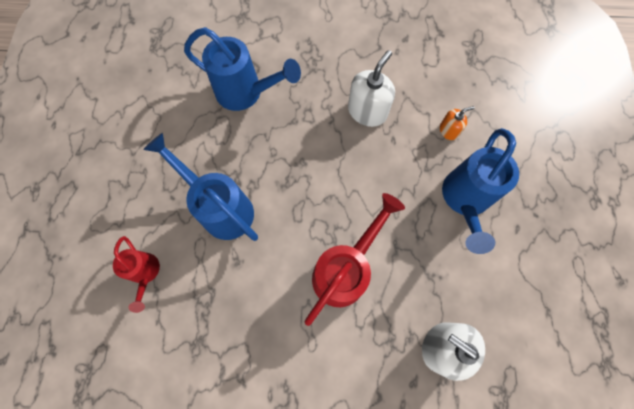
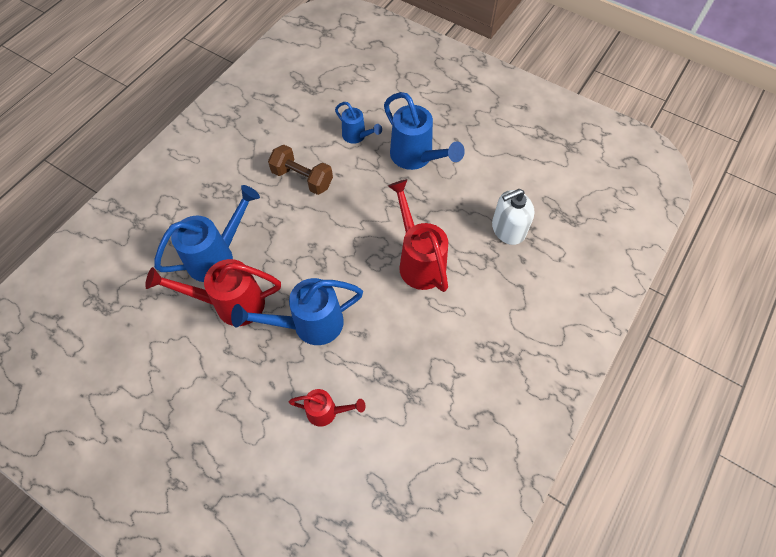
camera: 60 degrees left, 10 degrees down
white soap dispenser [348,50,395,127] -> brown dumbbell [268,145,333,195]
orange soap dispenser [440,106,475,140] -> blue watering can [335,102,382,144]
none -> red watering can [145,259,281,326]

